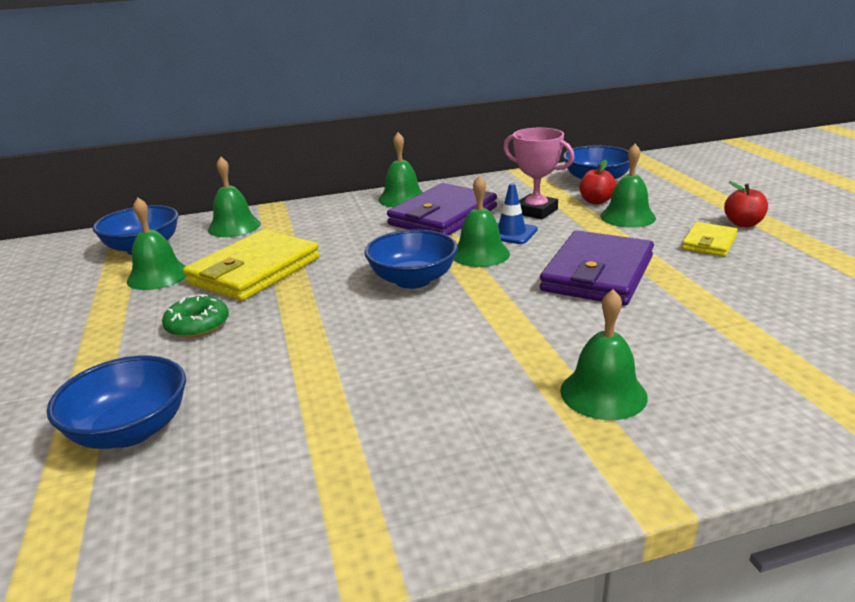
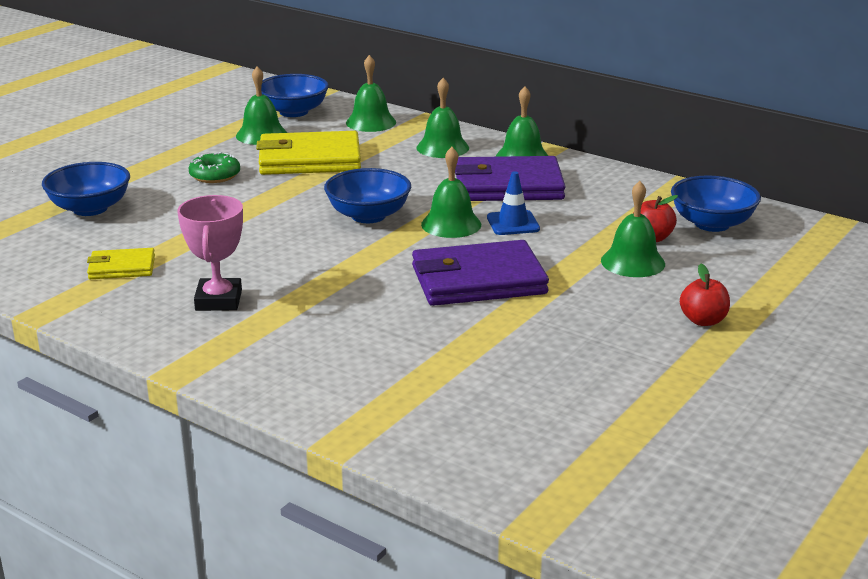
camera: 50 degrees right, 0 degrees up
pink trophy [503,128,574,219] -> pink trophy moved to [177,195,243,311]
green bell [560,289,648,420] -> green bell moved to [417,78,469,158]
yellow wallet [681,222,738,257] -> yellow wallet moved to [87,248,155,279]

